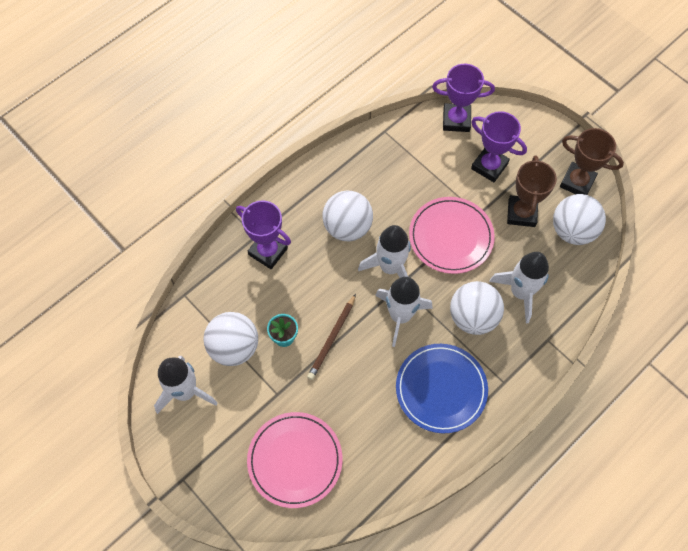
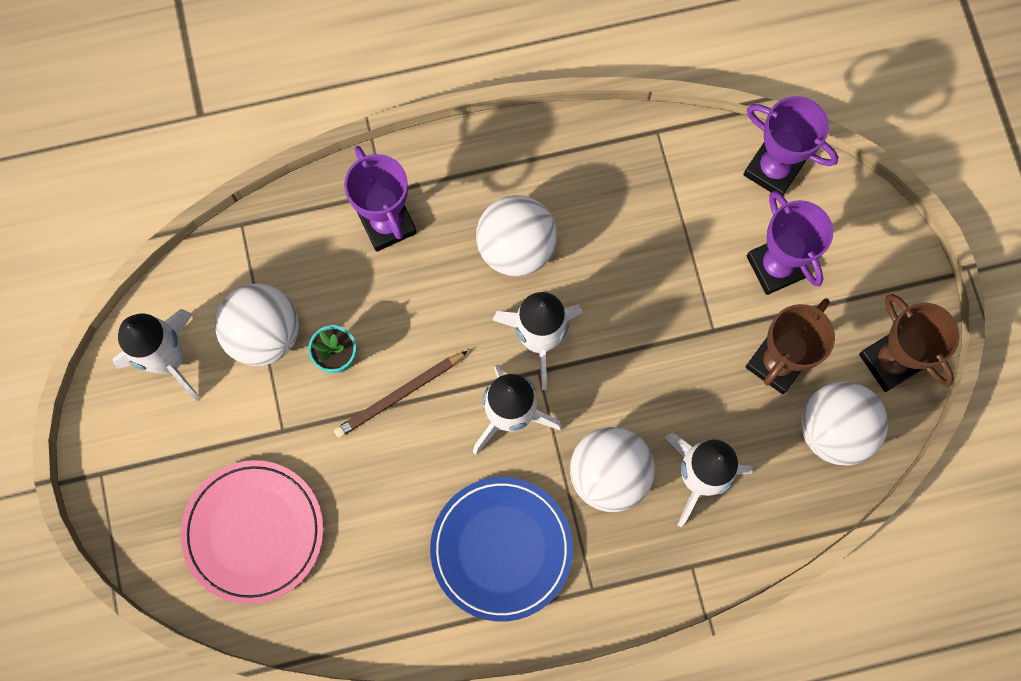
camera: 30 degrees right, 10 degrees up
pink plate [409,197,495,274] -> none

